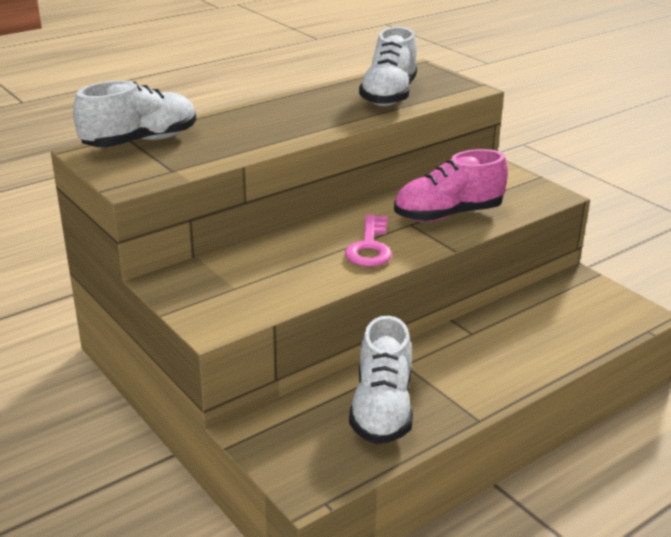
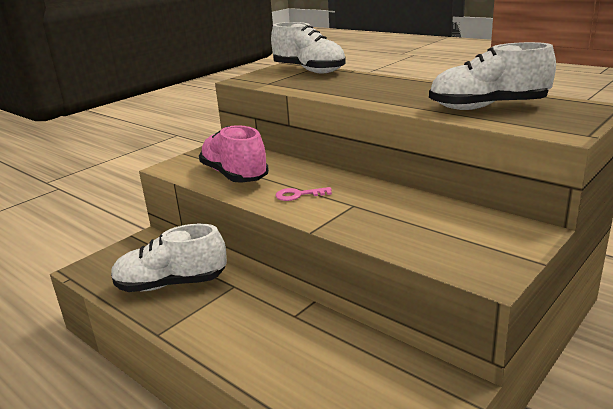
camera: 80 degrees right, 5 degrees down
pink key [345,215,392,267] -> pink key [276,187,332,201], size x0.62
pink shoe [394,149,508,222] -> pink shoe moved to [199,125,269,183]

